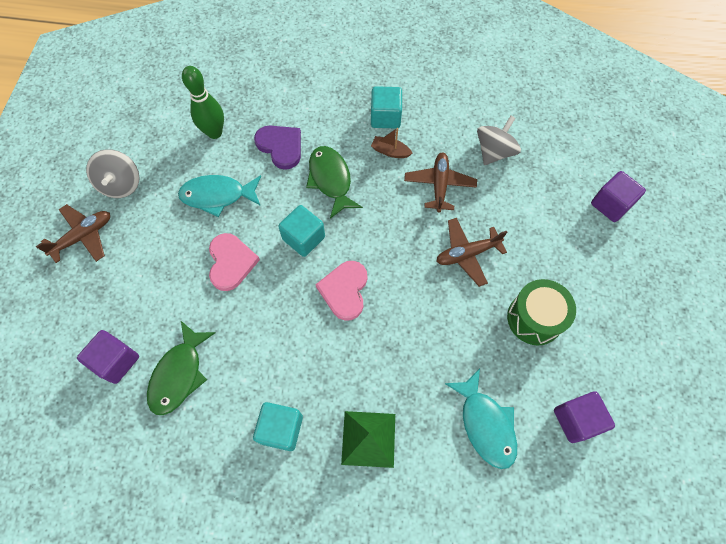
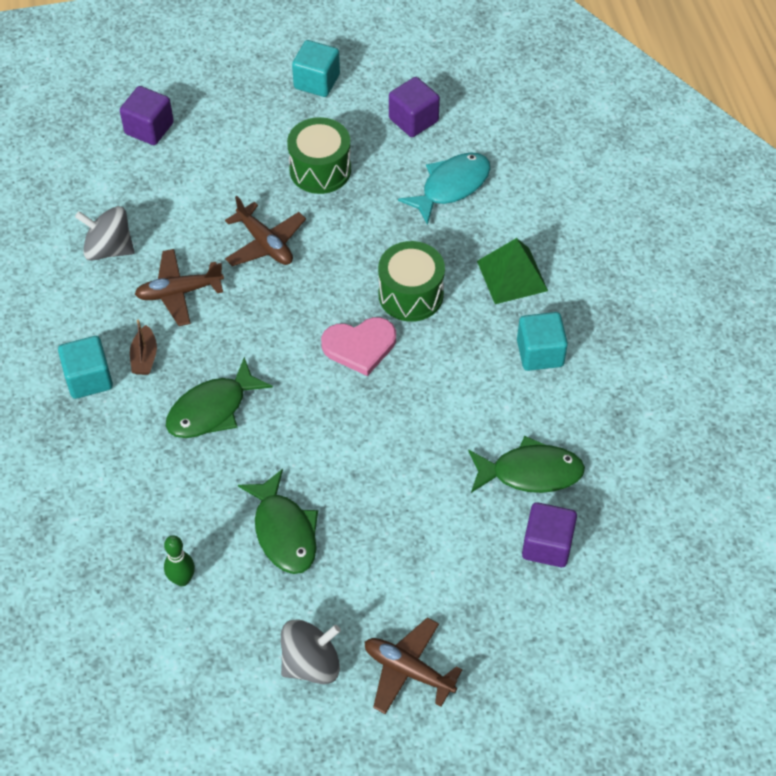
camera: 110 degrees left, 10 degrees down
turquoise fish [178,175,261,217] -> green fish [238,469,318,574]
green bowling pin [182,66,224,139] -> green bowling pin [164,535,195,586], size x0.65
pink heart [209,233,260,291] -> none
purple heart [254,126,301,170] -> none
turquoise cube [278,205,325,257] -> turquoise cube moved to [292,40,340,97]
none -> green drum [378,241,445,322]

